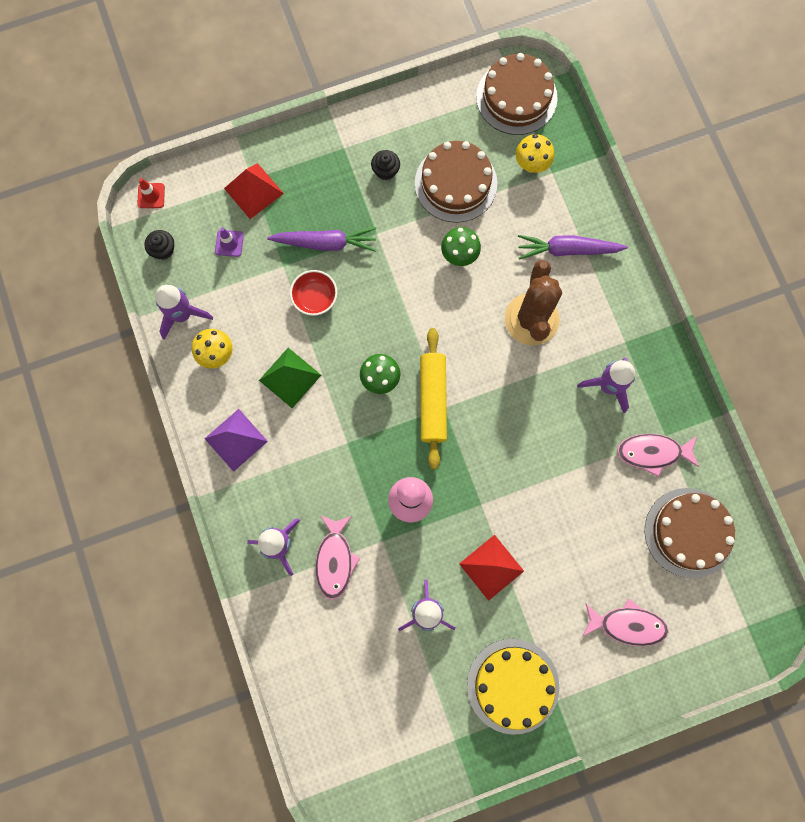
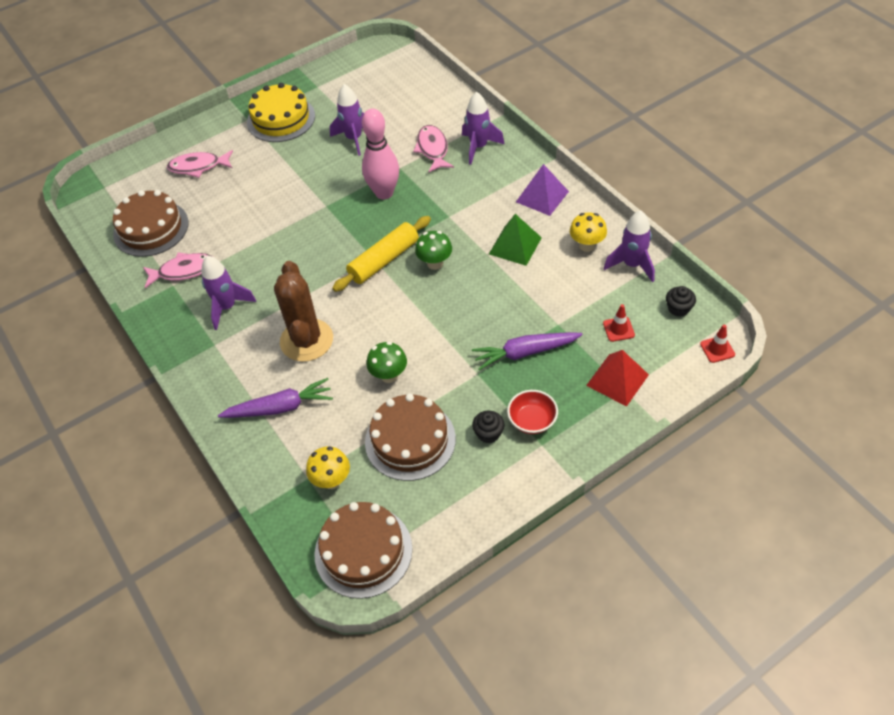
camera: 170 degrees right, 25 degrees down
purple traffic cone [215,227,244,257] -> red traffic cone [603,304,635,342]
red bowl [290,270,338,316] -> red bowl moved to [507,390,558,434]
yellow rolling pin [420,328,447,469] -> yellow rolling pin turned 60 degrees clockwise [332,216,431,292]
red pyramid [459,535,524,601] -> none

